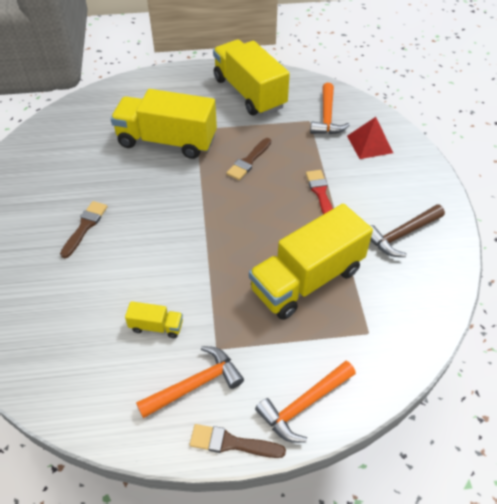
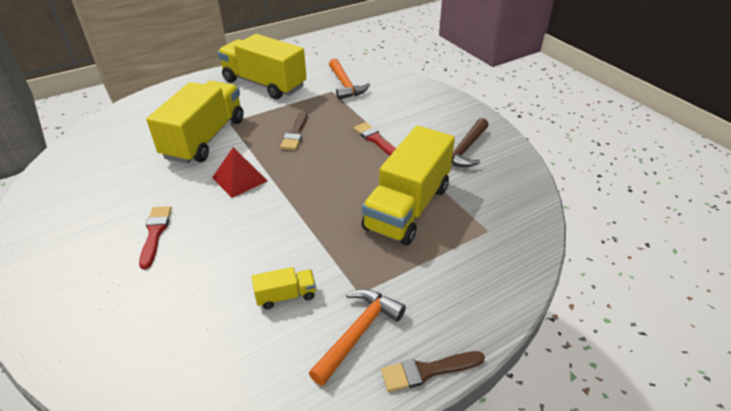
camera: 25 degrees left, 10 degrees down
brown brush [60,201,108,258] -> red brush [139,206,172,269]
yellow truck [111,89,217,159] -> yellow truck turned 120 degrees clockwise [146,81,244,164]
orange hammer [255,361,356,443] -> none
red pyramid [347,117,393,159] -> red pyramid moved to [212,147,267,198]

